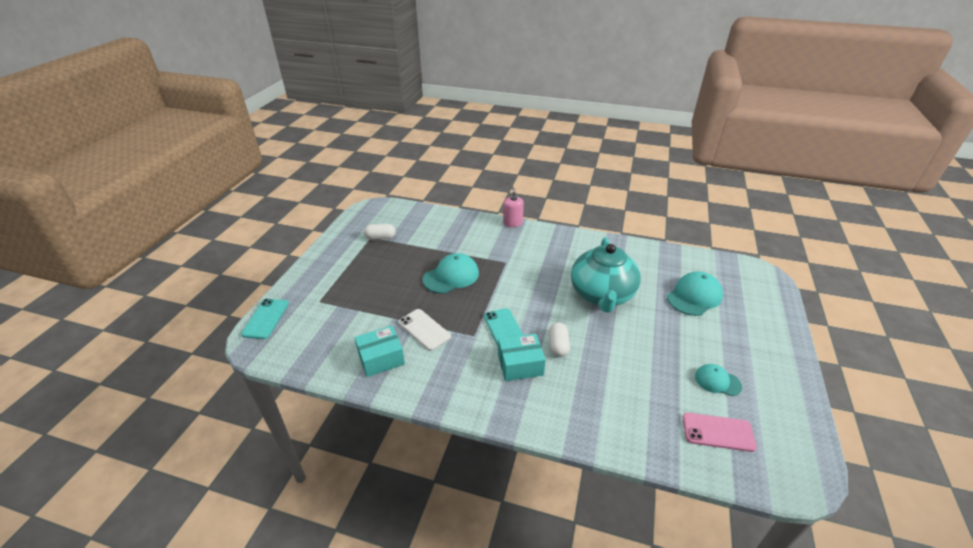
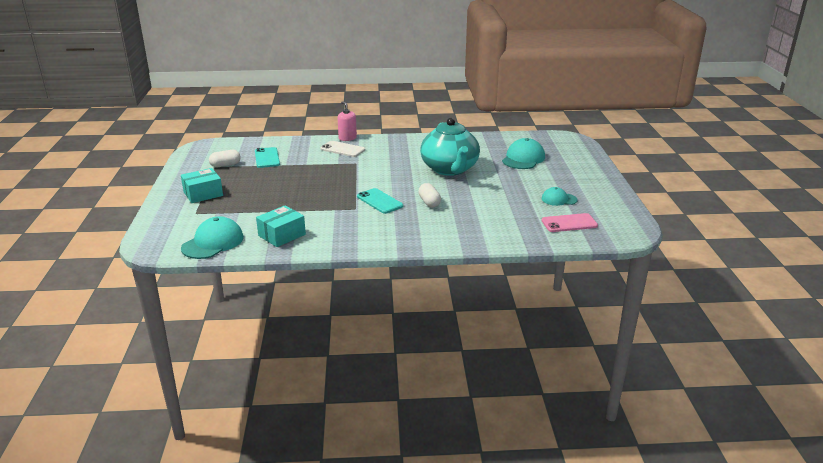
camera: 20 degrees left, 10 degrees down
turquoise phone [241,299,289,339] -> turquoise phone moved to [255,147,280,168]
white phone [398,309,451,351] -> white phone moved to [320,141,365,157]
turquoise cap [423,253,479,293] -> turquoise cap moved to [181,216,244,259]
turquoise box [498,334,546,381] -> turquoise box moved to [181,168,223,203]

